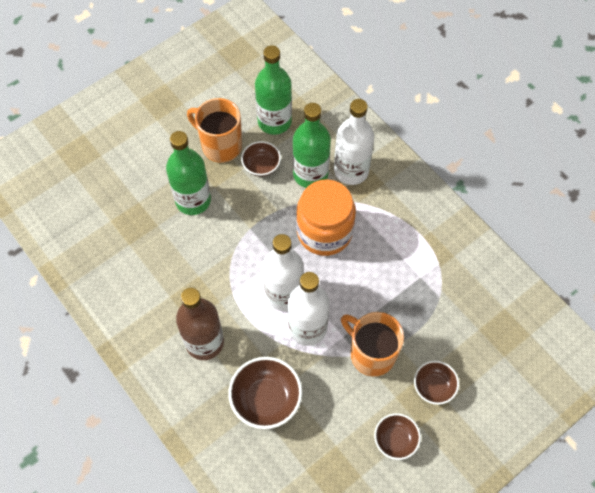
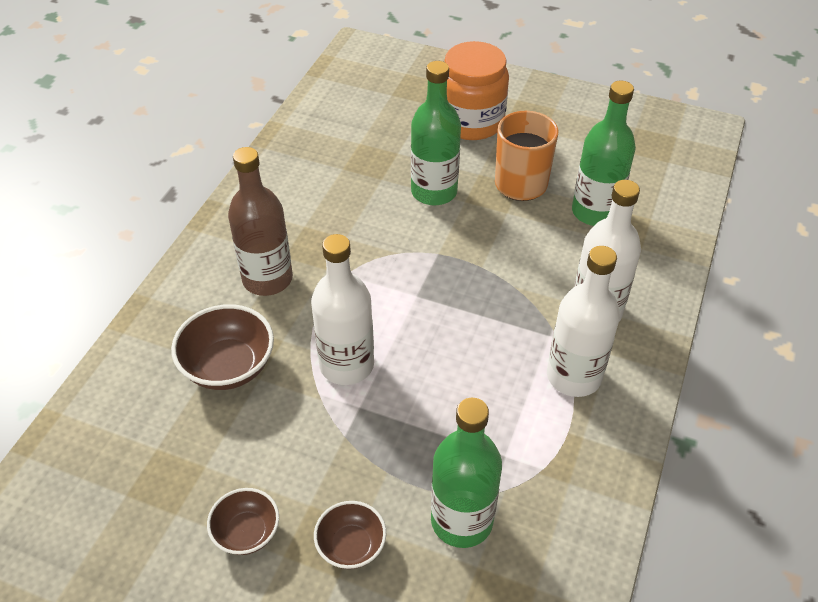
camera: 60 degrees right, 15 degrees down
brown bowl [241,141,281,177] -> none
white bottle [263,234,303,311] -> white bottle moved to [547,246,620,397]
green bottle [293,103,331,188] -> green bottle moved to [431,398,502,548]
orange jar [296,179,356,256] -> orange jar moved to [445,41,509,140]
orange mug [341,312,404,377] -> none

